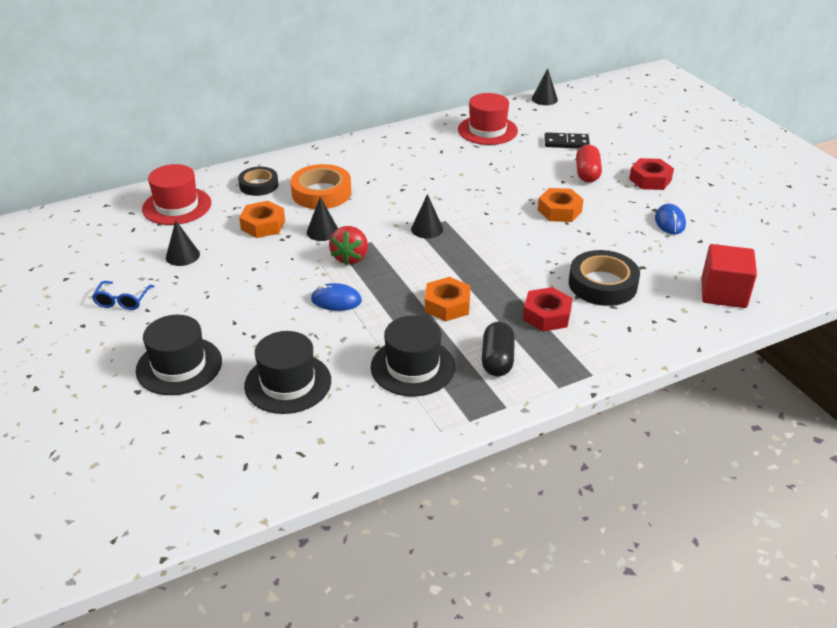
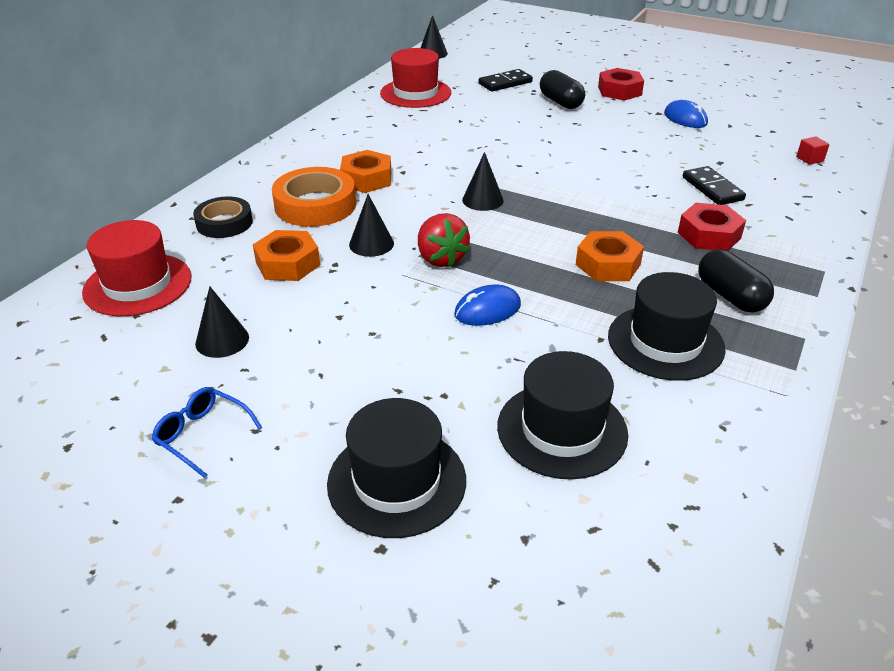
camera: 35 degrees left, 0 degrees up
blue glasses [92,281,155,310] -> blue glasses turned 150 degrees clockwise [152,387,262,478]
orange nut [538,188,584,222] -> orange nut moved to [340,150,391,193]
black tape [569,250,640,306] -> black domino [683,166,746,205]
red capsule [576,145,602,183] -> black capsule [540,70,585,109]
red cube [701,244,757,308] -> red cube [796,137,829,165], size x0.41

